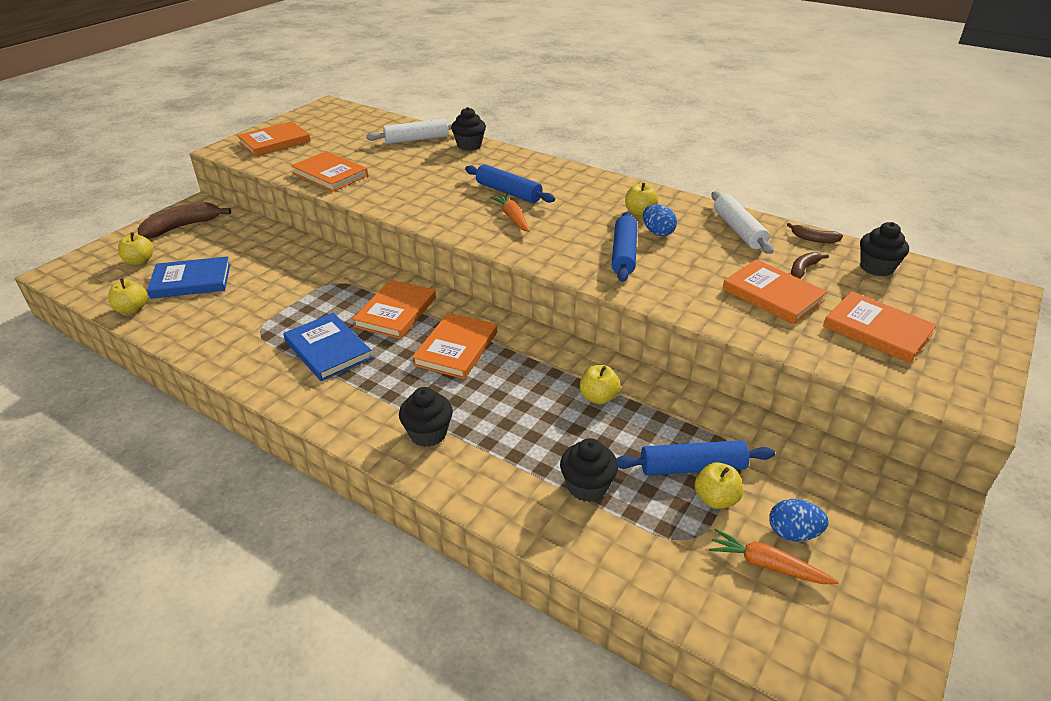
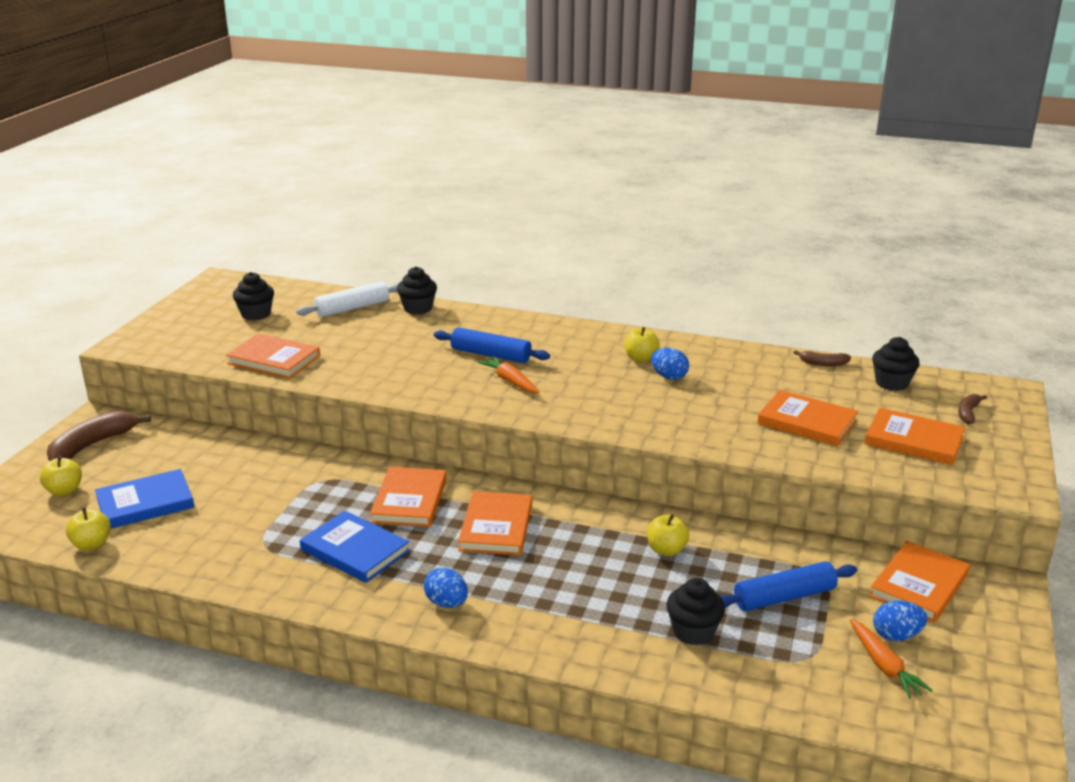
camera: 15 degrees left, 10 degrees down
orange book [237,121,311,156] -> orange book moved to [869,541,970,623]
black cupcake [399,387,453,447] -> black cupcake moved to [233,272,274,321]
blue rolling pin [612,212,637,282] -> none
yellow apple [694,462,743,509] -> none
orange carrot [709,529,839,584] -> orange carrot turned 120 degrees counterclockwise [849,619,933,699]
white rolling pin [711,191,774,254] -> none
brown banana [791,252,829,279] -> brown banana moved to [958,394,987,424]
none -> blue egg [424,567,468,608]

